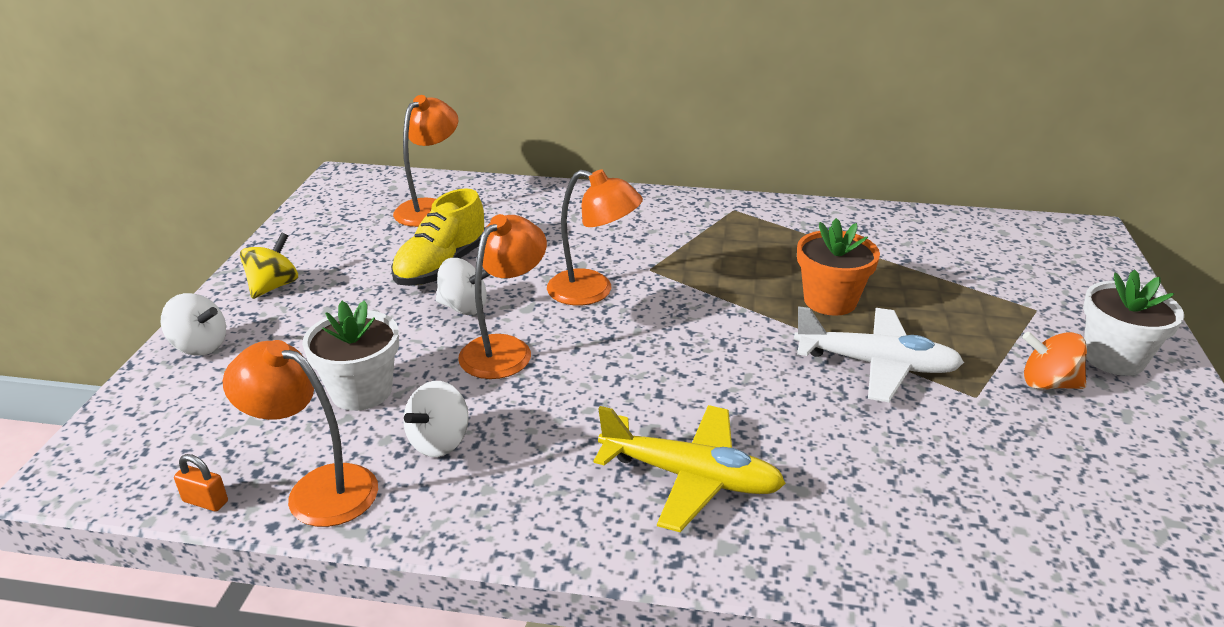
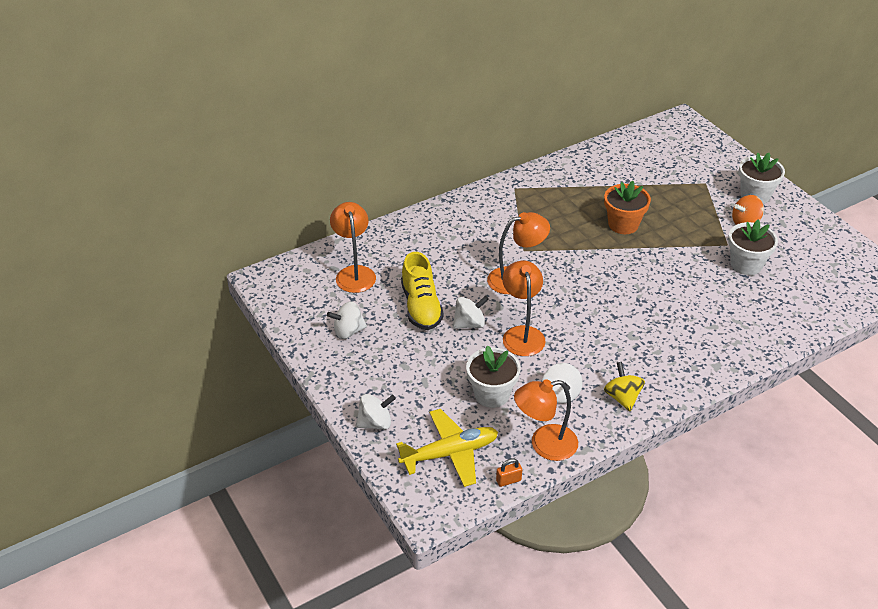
camera: 40 degrees left, 10 degrees up
yellow spinning top [240,233,298,299] -> yellow spinning top moved to [604,362,645,411]
yellow plane [594,405,786,532] -> yellow plane moved to [396,409,498,487]
white plane [794,306,964,402] -> none
none -> white spinning top [327,301,367,339]
none -> white flower pot [728,219,778,275]

